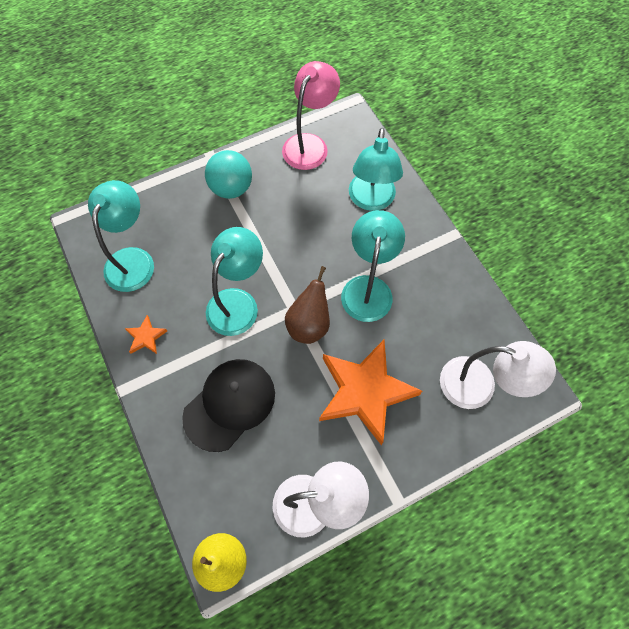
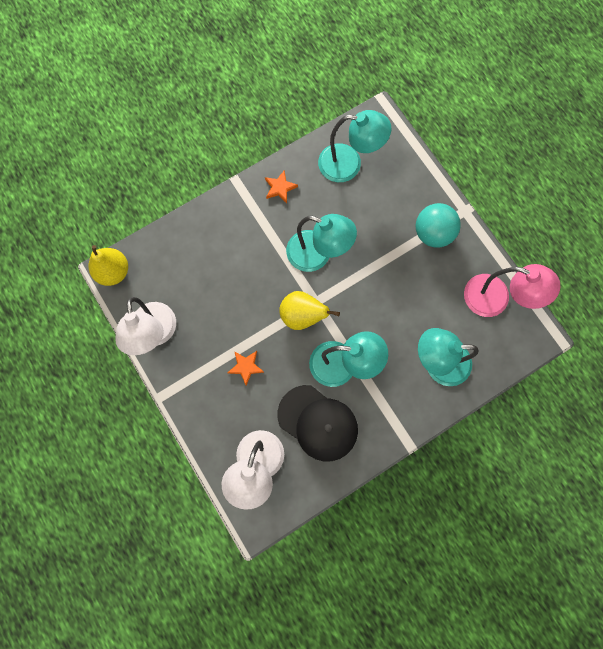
camera: 85 degrees right, 10 degrees up
black cap [182,359,275,452] -> black cap moved to [277,385,358,461]
brown pear [285,266,330,344] -> yellow pear [279,291,340,330]
orange star [319,340,422,445] -> orange star [228,351,264,386], size x0.42

